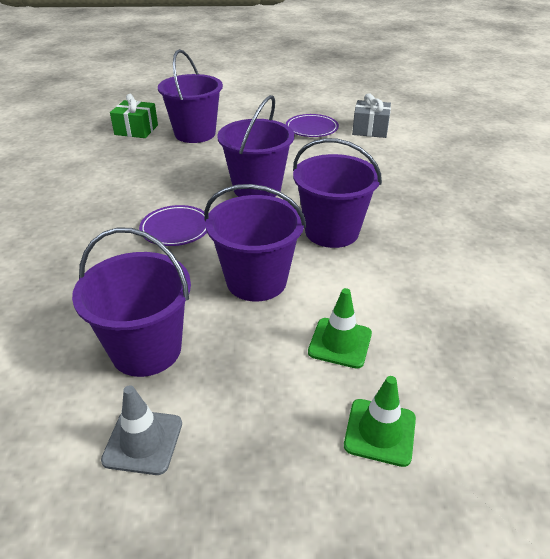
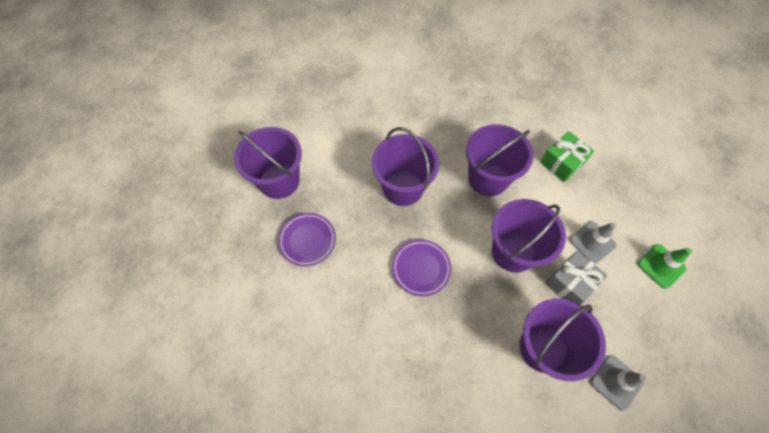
camera: 55 degrees left, 25 degrees up
green gift [110,94,158,138] -> green gift moved to [540,131,594,182]
purple plate [286,114,339,137] -> purple plate moved to [278,213,336,266]
green traffic cone [308,288,372,369] -> grey traffic cone [570,222,617,264]
grey gift [352,93,391,138] -> grey gift moved to [546,251,607,304]

